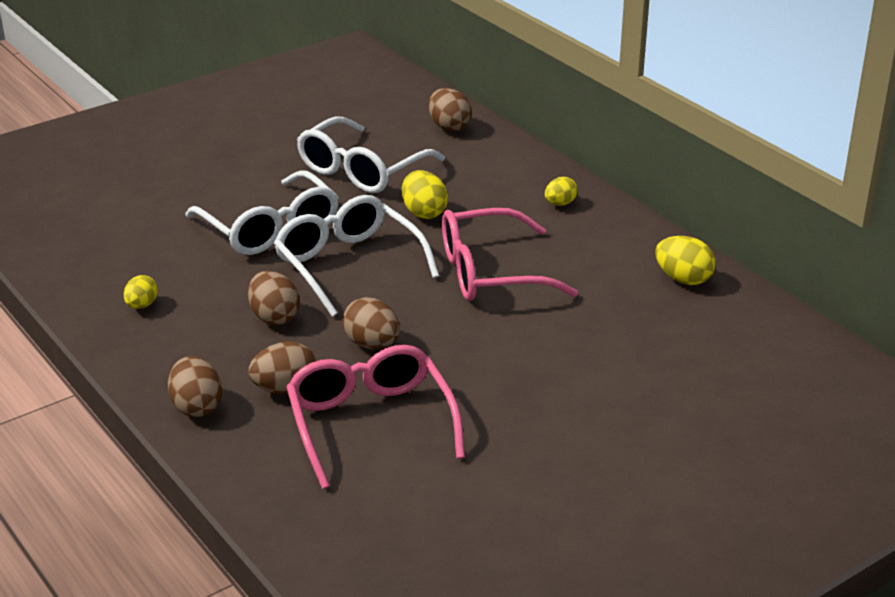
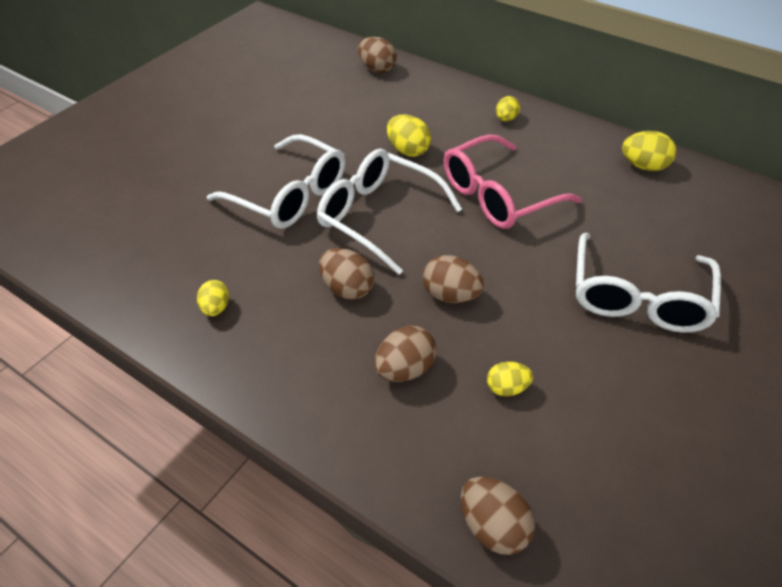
camera: 20 degrees left, 15 degrees up
brown egg [168,356,223,417] -> brown egg moved to [461,477,535,555]
pink glasses [286,345,465,489] -> yellow egg [487,362,533,396]
white glasses [297,116,445,193] -> white glasses moved to [576,233,721,333]

